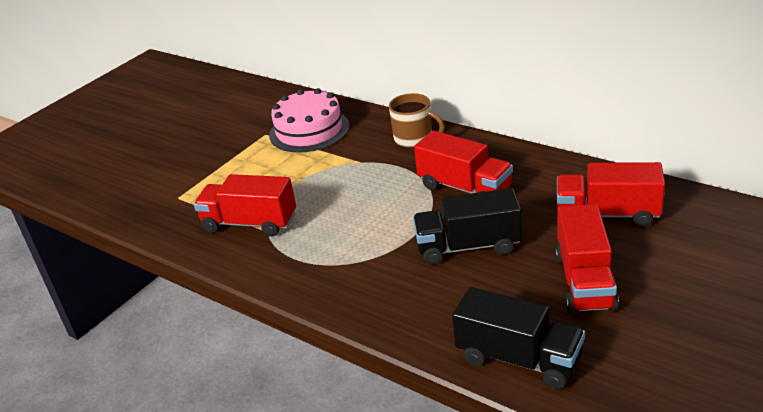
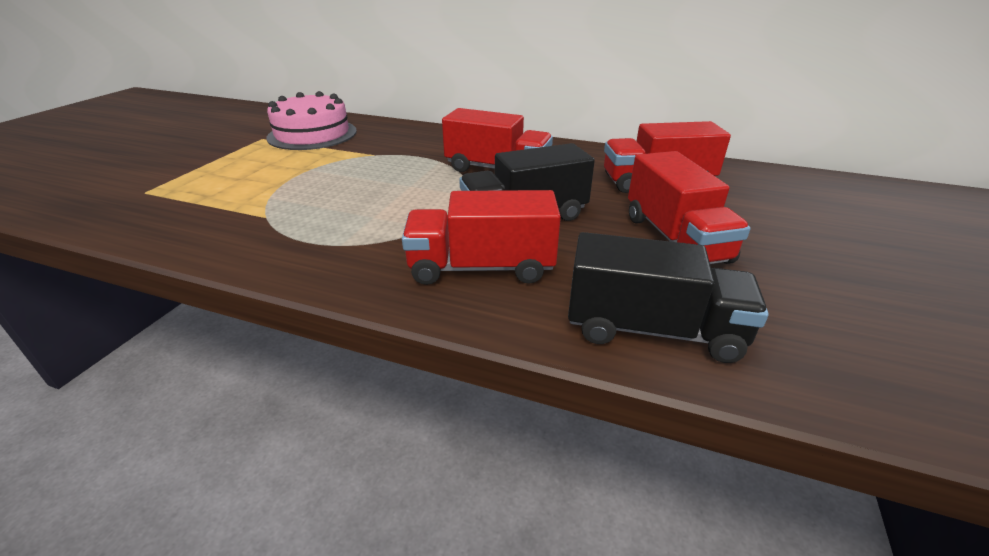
camera: 20 degrees left, 0 degrees up
red truck [194,174,296,237] -> red truck moved to [402,190,561,285]
brown mug [389,93,445,148] -> none

